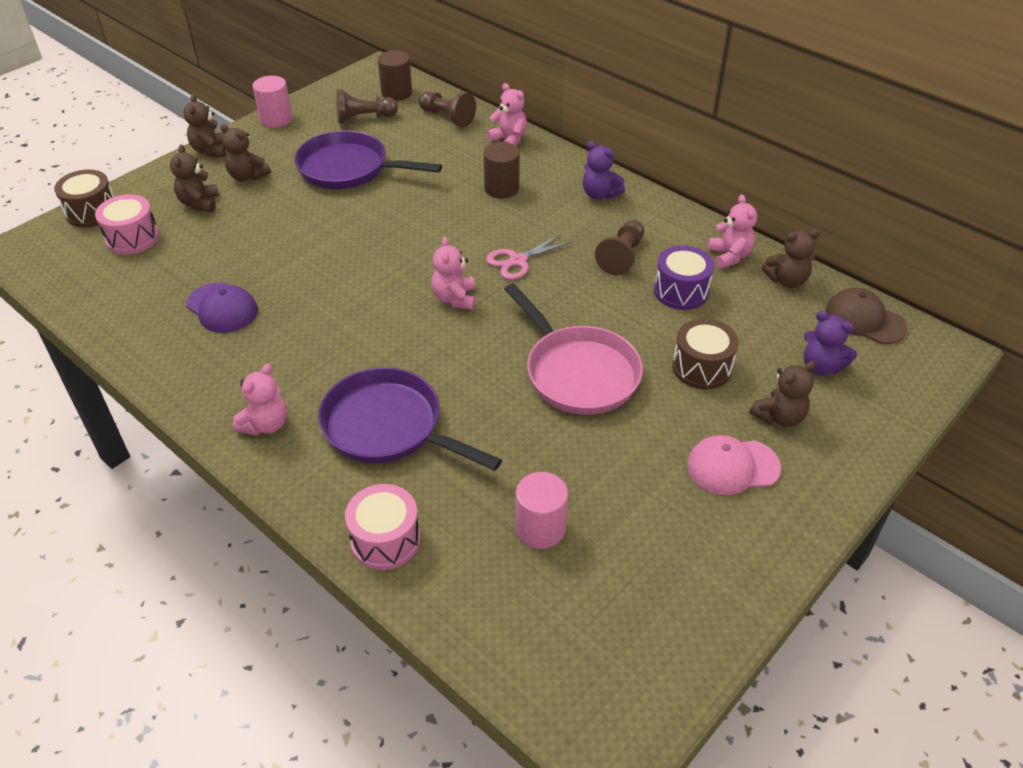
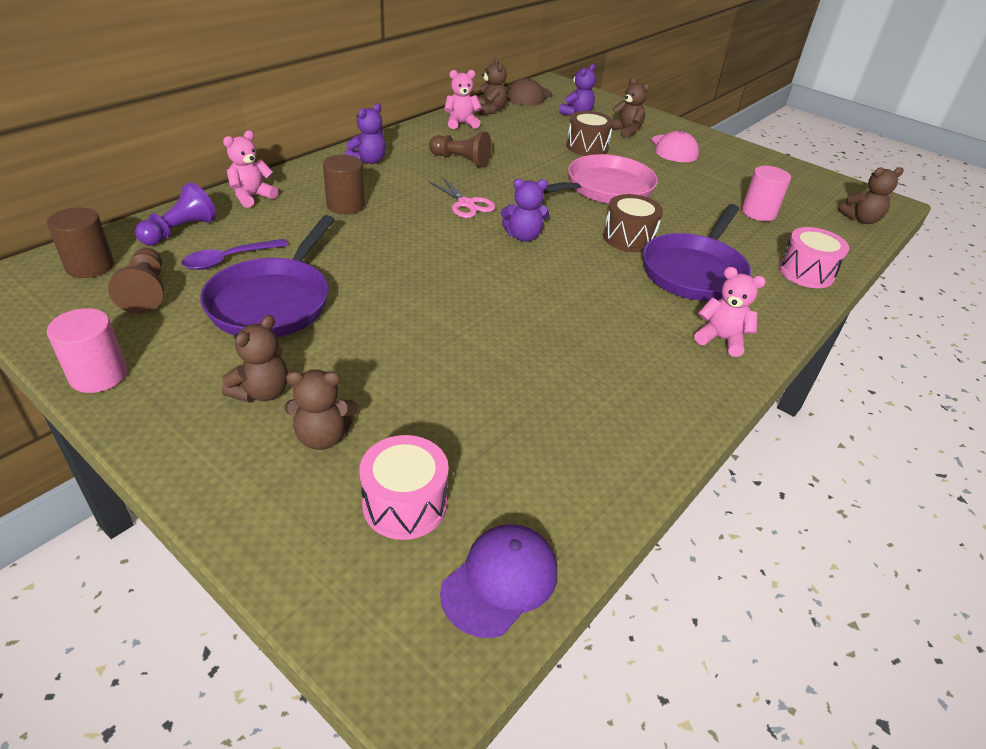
camera: 95 degrees left, 5 degrees down
brown drum [54,170,114,227] -> brown drum moved to [603,194,663,252]
brown teddy bear [184,94,227,157] -> brown teddy bear moved to [839,167,904,224]
purple cap [186,282,258,333] -> purple cap moved to [440,524,557,638]
brown pawn [418,91,476,127] -> purple pawn [135,182,216,245]
pink teddy bear [431,237,476,310] -> purple teddy bear [501,179,549,242]
purple drum [654,245,714,310] -> none
none -> purple spoon [181,239,288,270]

